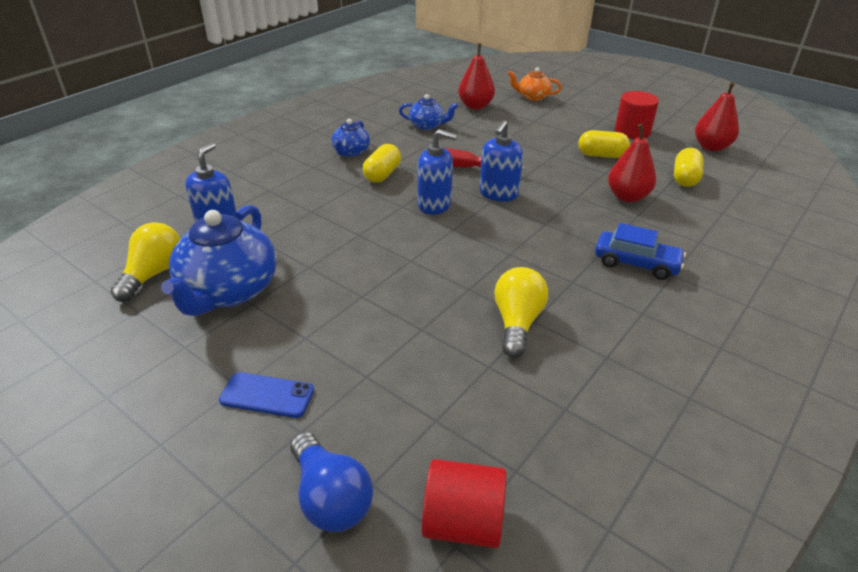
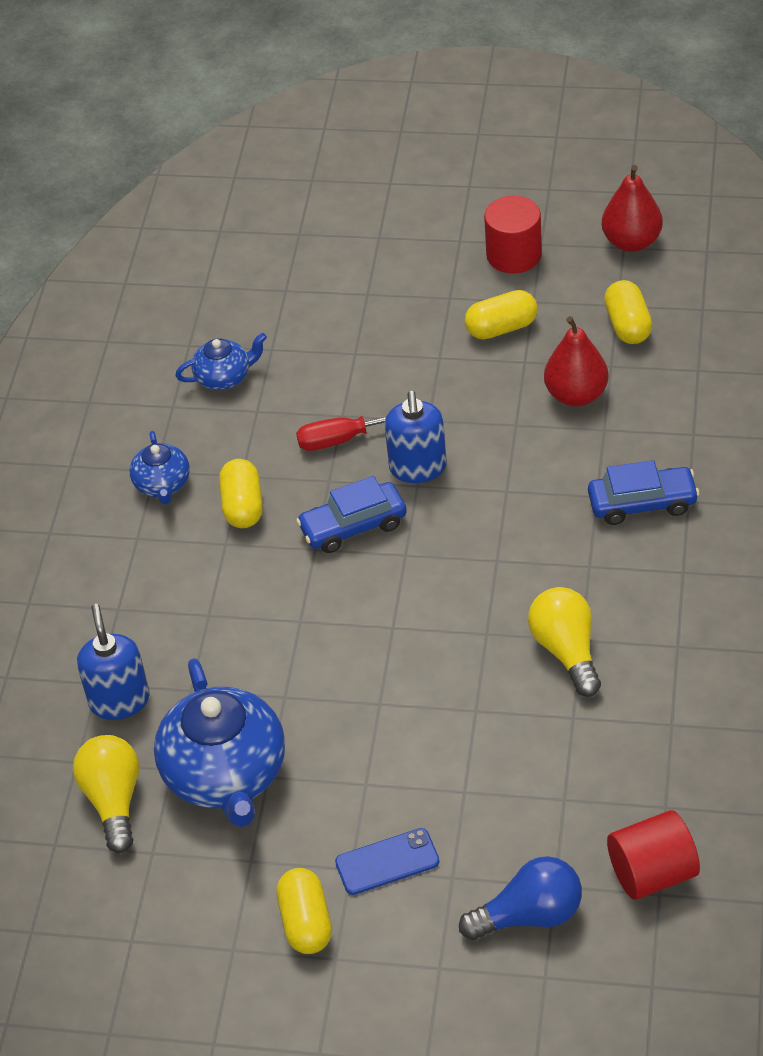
camera: 25 degrees left, 10 degrees up
blue light bulb [291,432,373,532] -> blue light bulb turned 45 degrees counterclockwise [459,856,582,940]
blue soap dispenser [418,129,458,215] -> blue car [296,476,407,553]
red pear [458,43,495,110] -> none
orange teapot [508,68,562,101] -> none
none -> yellow capsule [276,868,332,954]

